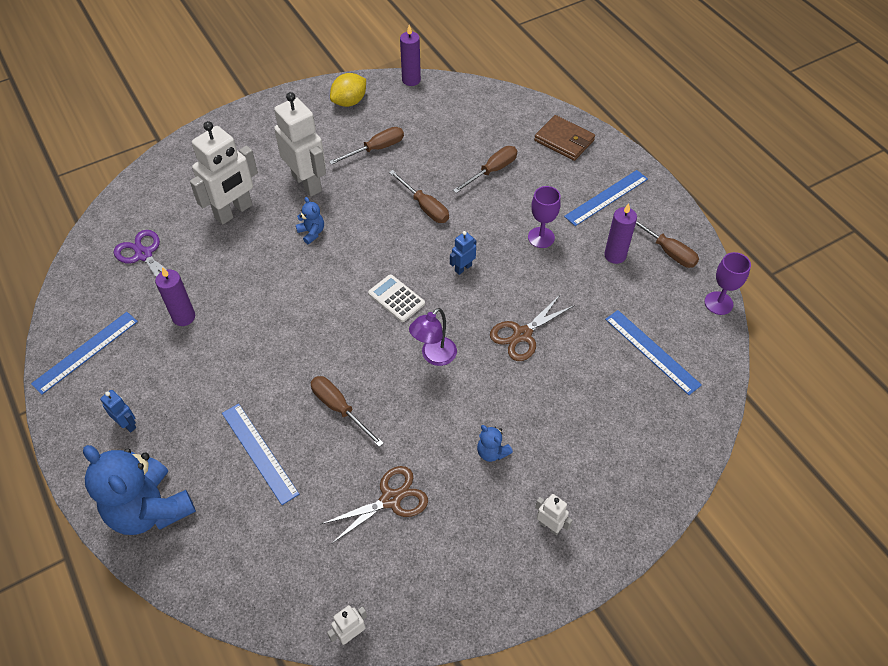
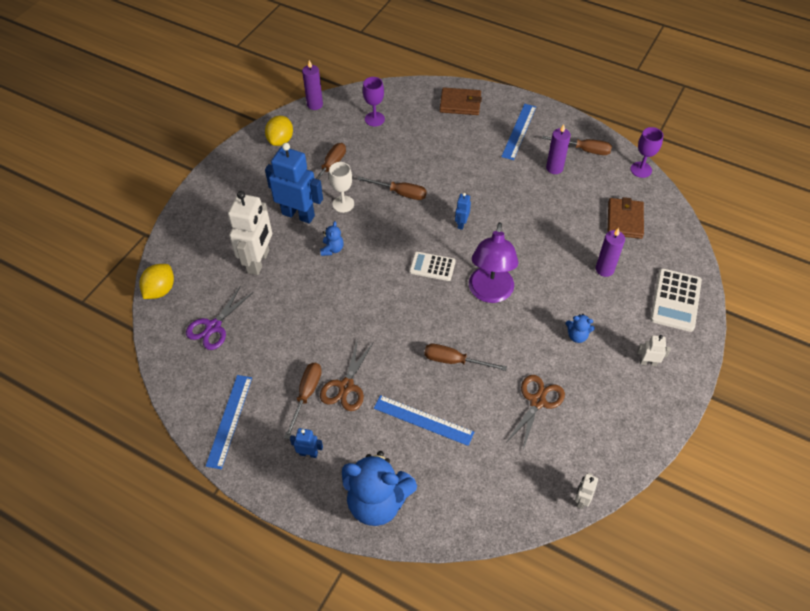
camera: 30 degrees left, 0 degrees up
purple scissors [113,230,185,285] -> purple scissors turned 75 degrees counterclockwise [186,287,253,350]
purple candle [155,267,195,326] -> purple candle moved to [596,228,625,277]
white robot [274,92,326,196] -> blue robot [265,143,323,224]
blue teddy bear [296,197,324,244] -> blue teddy bear turned 75 degrees clockwise [320,221,344,256]
purple lamp [409,308,457,366] -> purple lamp [469,222,518,303], size x1.62
brown screwdriver [453,146,517,193] -> brown screwdriver moved to [284,363,322,439]
brown scissors [490,294,575,361] -> brown scissors moved to [320,341,373,411]
purple goblet [528,186,561,248] -> purple goblet moved to [363,77,385,126]
blue ruler [605,310,702,395] -> brown wallet [608,197,644,239]
none -> yellow lemon [139,264,174,299]
none -> white goblet [329,162,354,213]
none -> white calculator [650,268,702,332]

